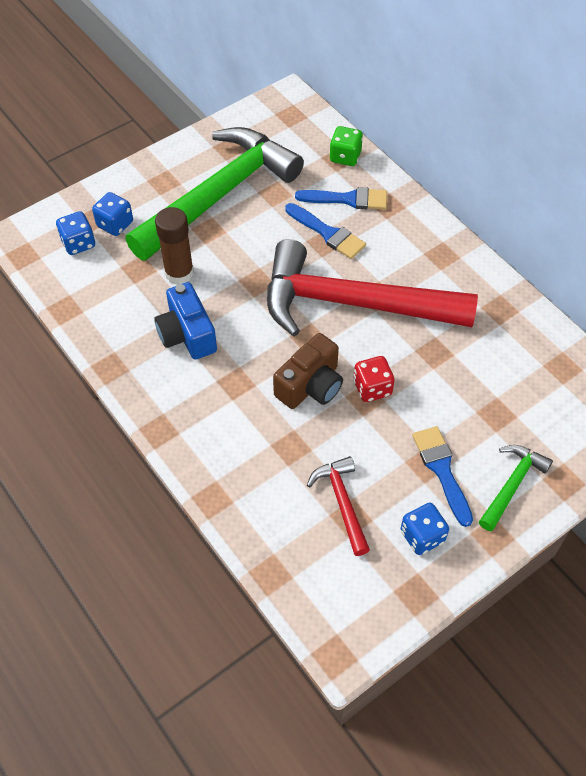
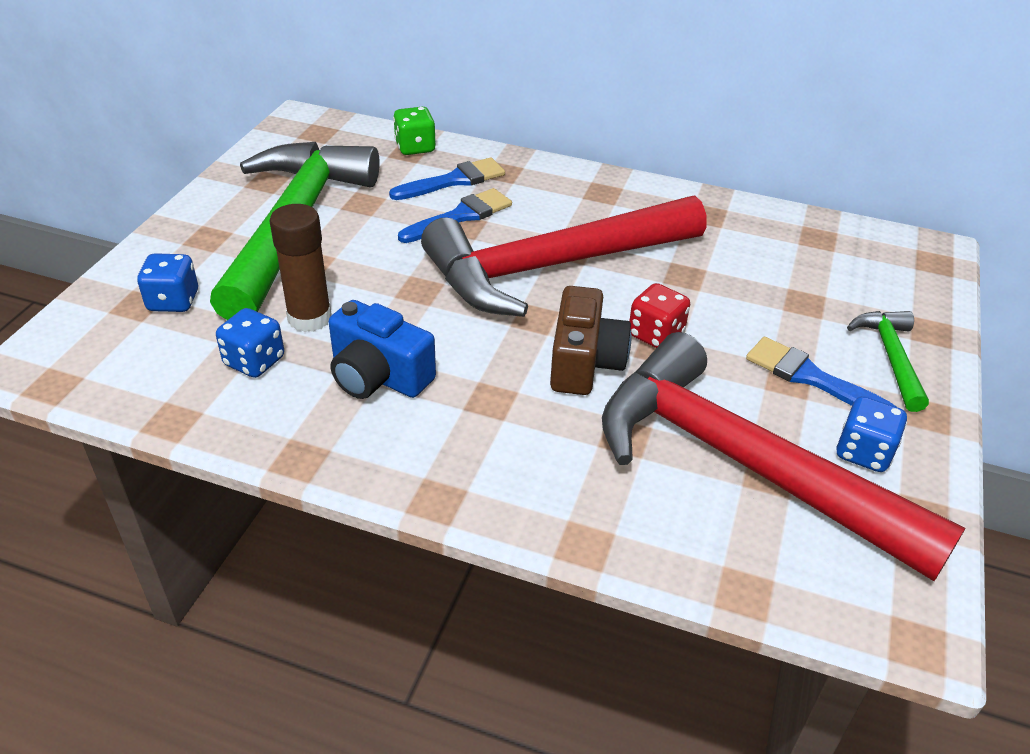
camera: 35 degrees left, 15 degrees down
blue dice [56,211,95,255] -> blue dice moved to [216,308,284,378]
blue brush [285,203,366,259] -> blue brush turned 45 degrees counterclockwise [398,188,512,243]
red hammer [307,456,370,556] -> red hammer [602,332,965,581], size x2.31

